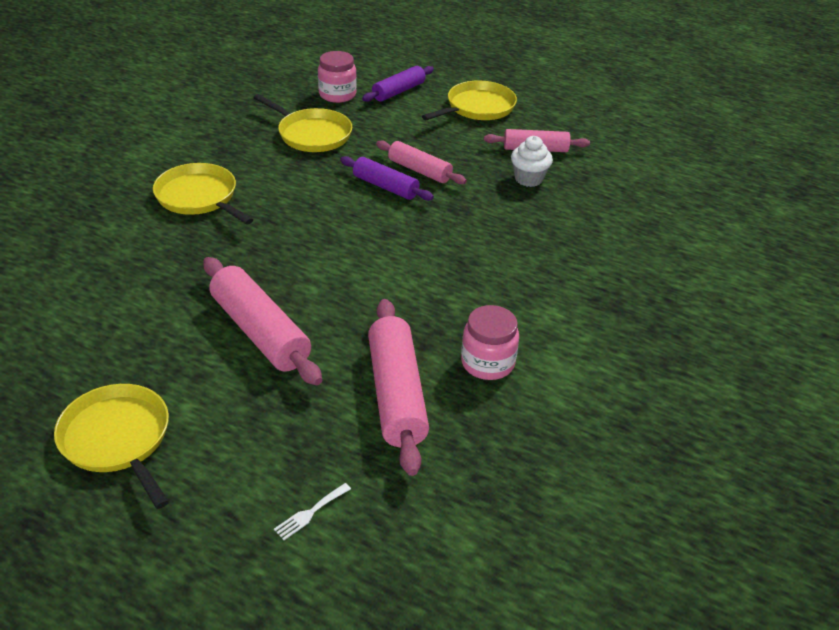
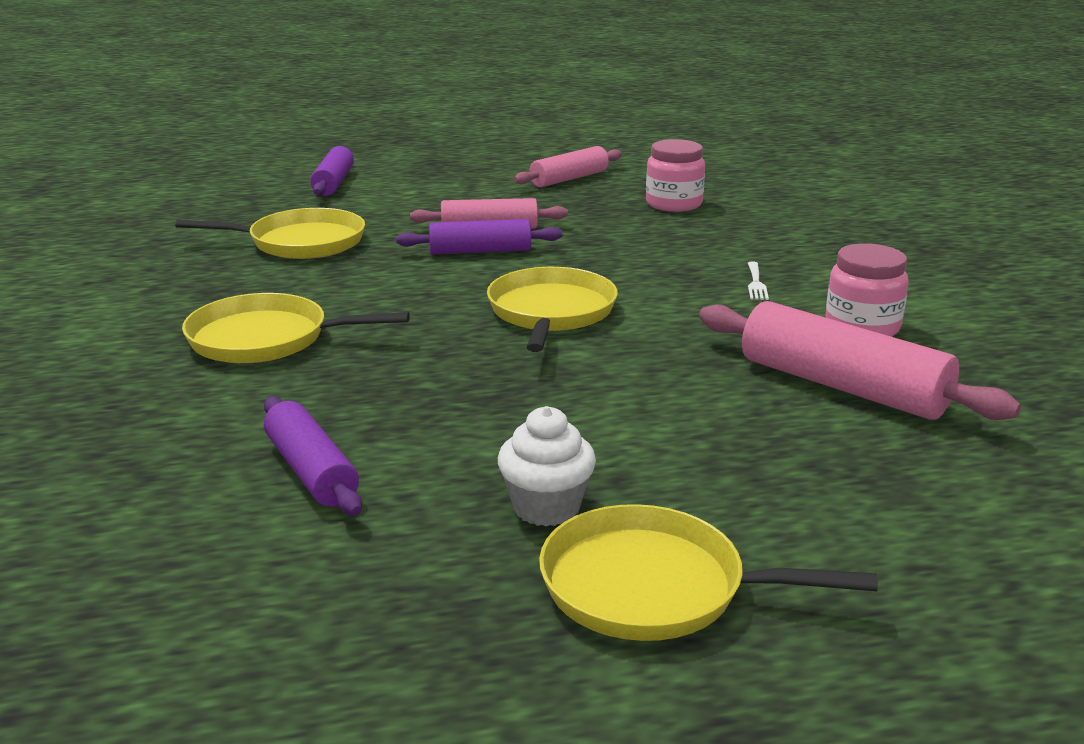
camera: 40 degrees left, 15 degrees down
pink rolling pin [203,257,322,385] -> none
white fork [274,483,351,540] -> white fork moved to [748,261,769,300]
pink jar [318,51,357,103] -> pink jar moved to [646,139,705,212]
yellow pan [422,80,517,120] -> yellow pan moved to [487,267,618,352]
white cupcake [511,136,553,187] -> white cupcake moved to [498,406,596,526]
none -> purple rolling pin [264,397,362,516]

